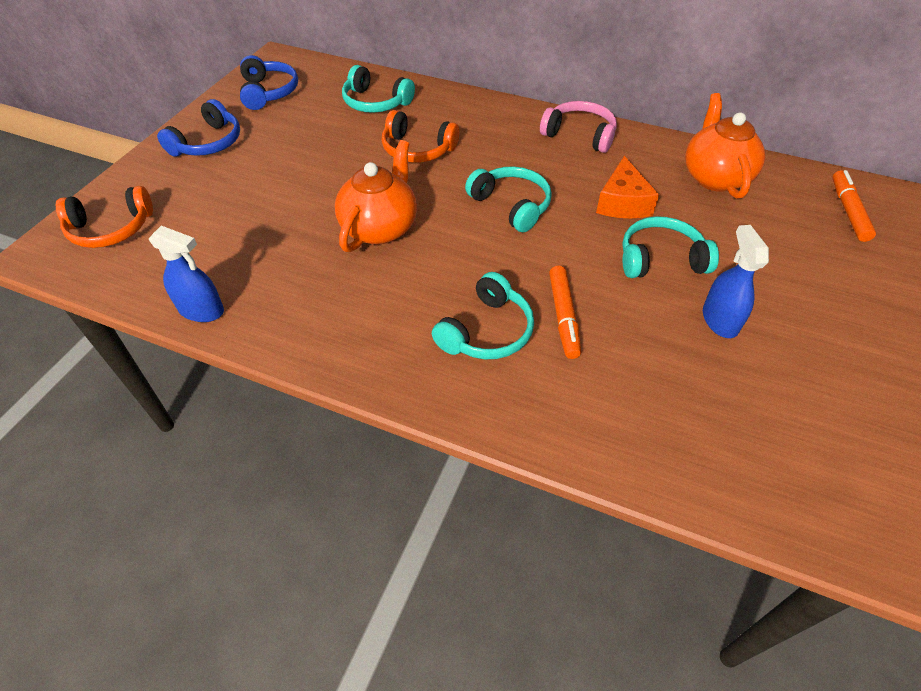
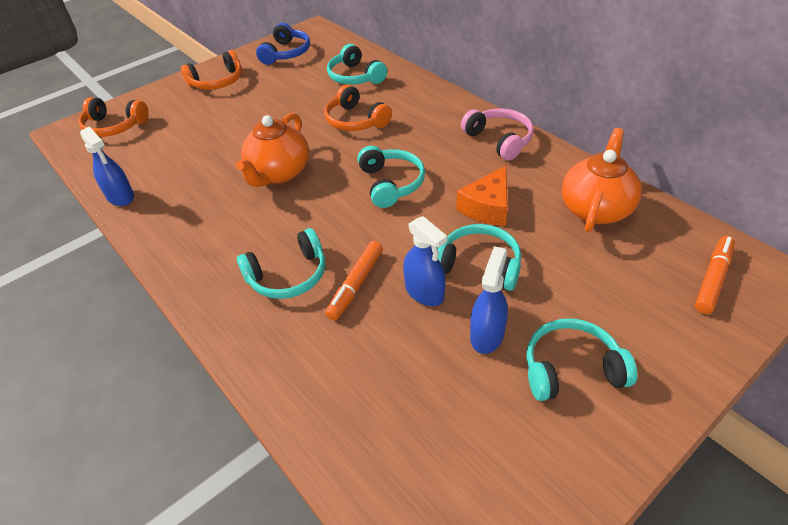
camera: 30 degrees right, 5 degrees down
blue headphones [157,99,240,157] -> orange headphones [181,50,242,90]
orange teapot [335,140,417,252] -> orange teapot turned 150 degrees clockwise [236,113,309,187]
none -> blue spray bottle [403,216,447,306]
none -> turquoise headphones [526,318,637,401]

